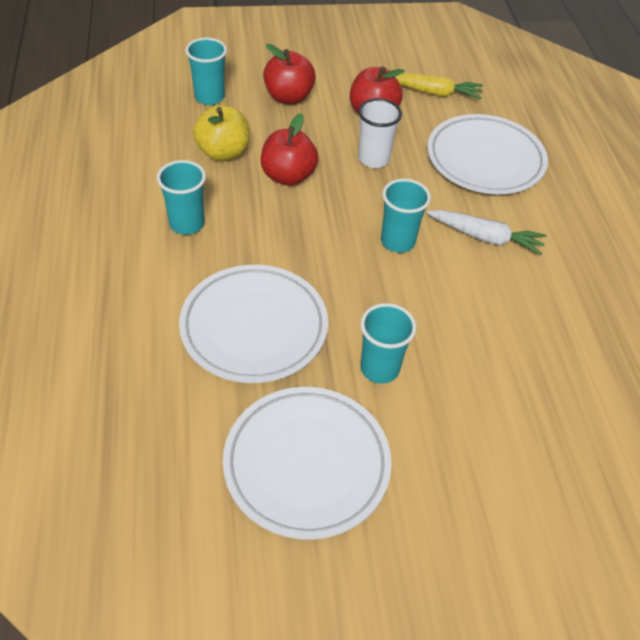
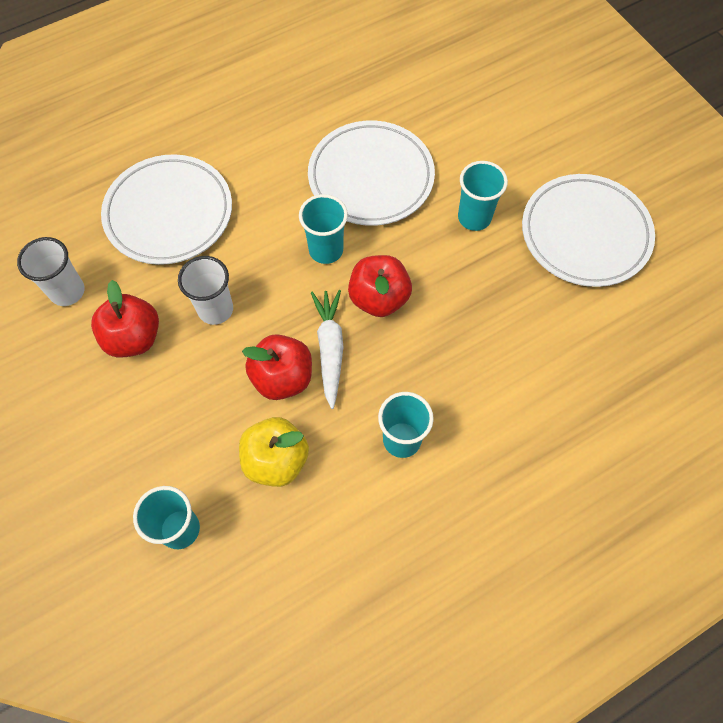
camera: 110 degrees left, 15 degrees up
white plate [179,265,328,383] -> white plate moved to [308,121,435,226]
red apple [263,44,316,104] -> red apple moved to [348,255,412,317]
yellow carrot [395,73,483,100] -> white cup [17,237,85,306]
white carrot [427,210,546,255] -> white carrot moved to [311,290,343,409]

